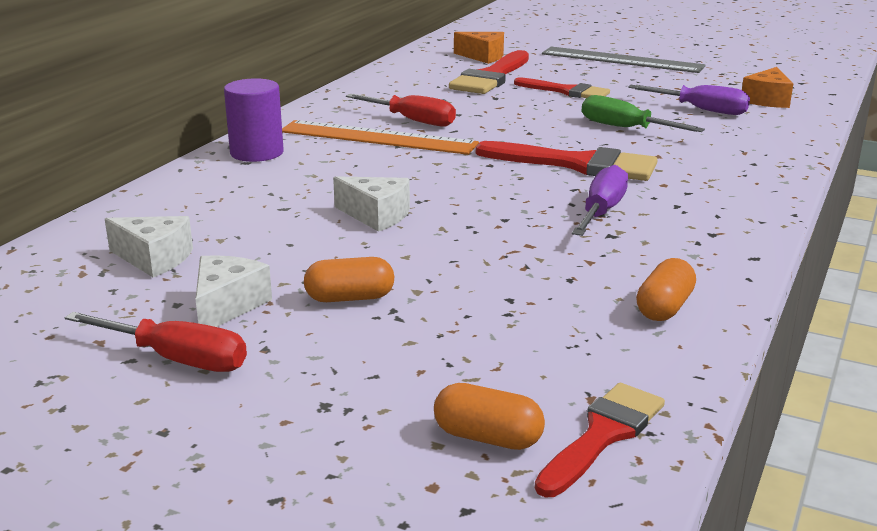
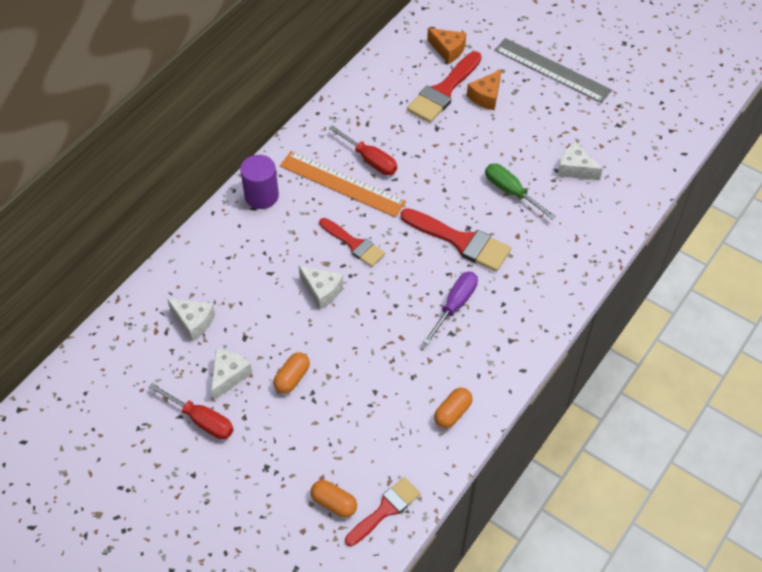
camera: 10 degrees right, 30 degrees up
orange capsule [304,257,394,302] -> orange capsule turned 60 degrees counterclockwise [273,352,310,394]
red brush [514,77,610,98] -> red brush moved to [319,218,385,267]
purple screwdriver [628,85,750,115] -> white cheese [558,142,603,180]
orange cheese [742,67,793,108] -> orange cheese moved to [467,69,502,110]

